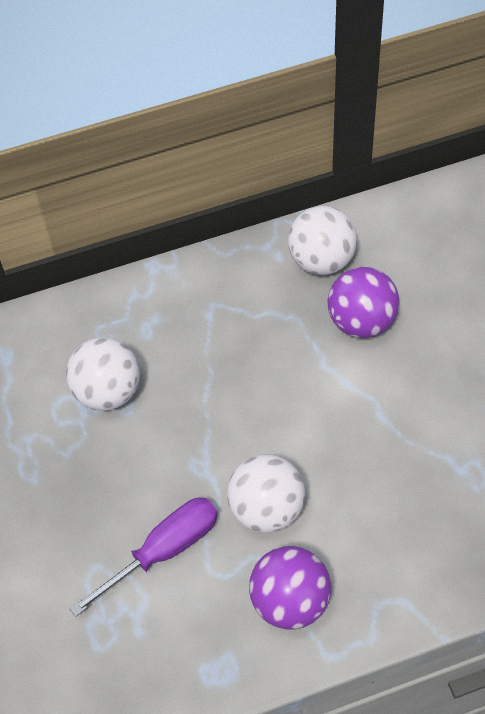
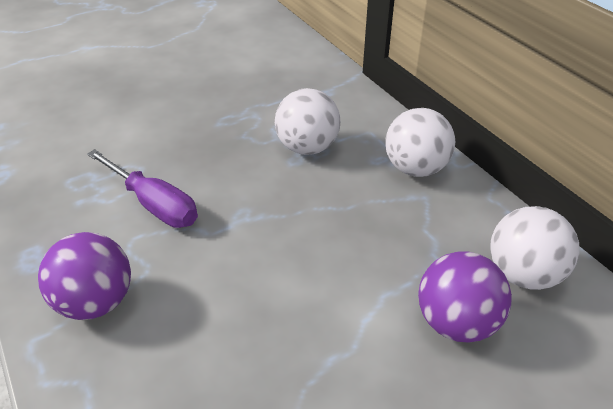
camera: 75 degrees right, 15 degrees down
white ball [227,454,305,533] -> white ball moved to [385,108,455,177]

